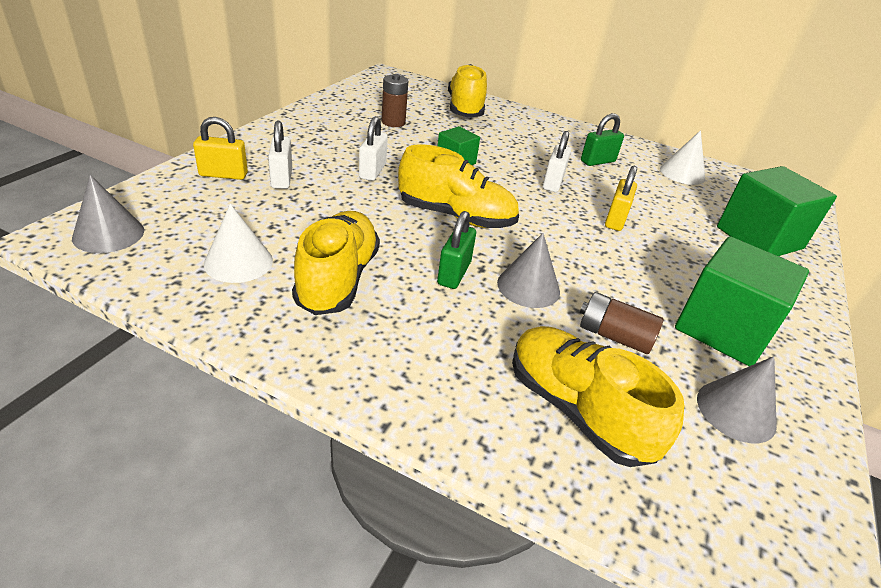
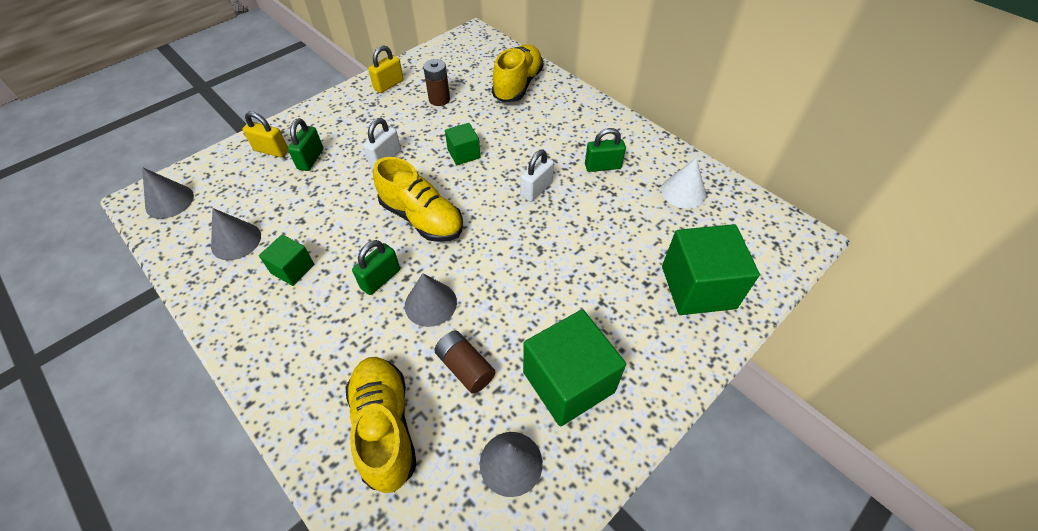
camera: 25 degrees right, 15 degrees up
white cone [204,204,273,283] -> grey cone [211,208,261,260]
white padlock [268,121,292,189] -> green padlock [288,118,323,171]
yellow shoe [292,211,380,315] -> green cube [259,235,314,286]
yellow padlock [605,166,637,231] -> yellow padlock moved to [368,45,404,93]

